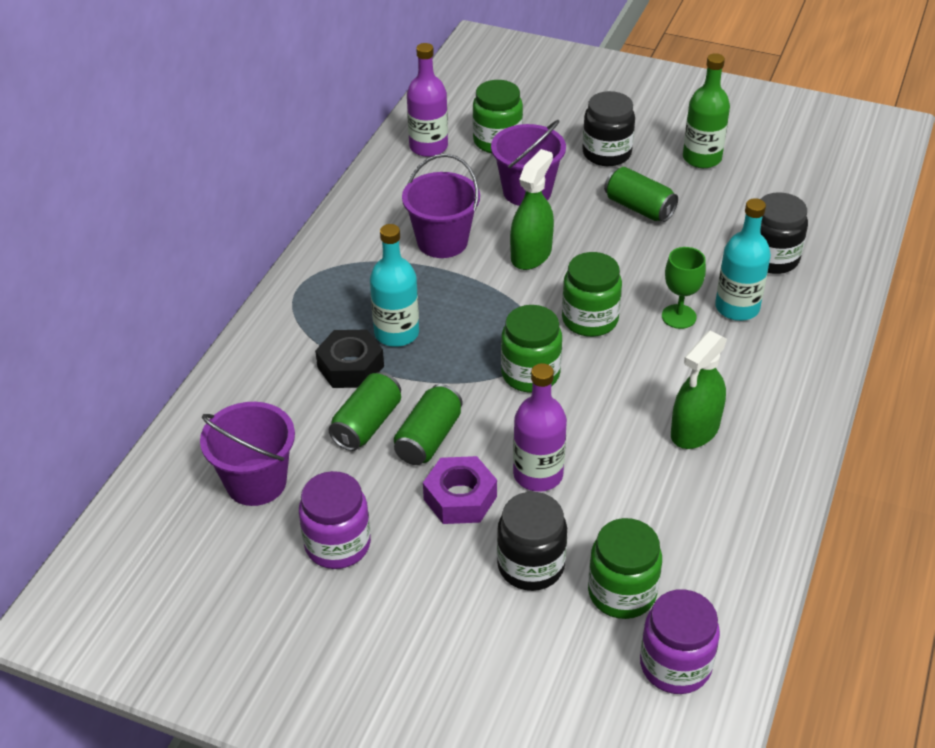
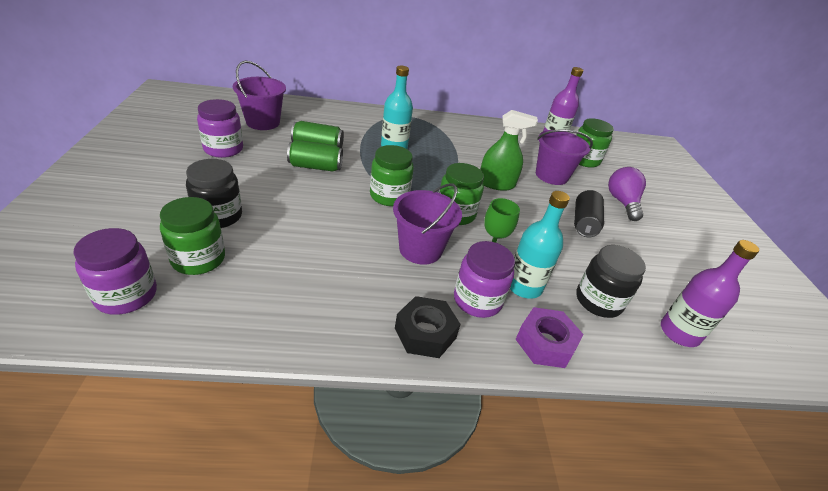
camera: 60 degrees right, 5 degrees down
black nut [315,329,384,388] -> black nut moved to [395,296,460,358]
purple bucket [402,154,480,258] -> purple bucket moved to [393,183,462,265]
purple nut [423,456,497,524] -> purple nut moved to [515,307,583,368]
purple bottle [513,363,567,492] -> purple bottle moved to [661,240,759,347]
black jar [582,91,635,166] -> purple light bulb [608,167,646,221]
green can [604,167,678,222] -> black can [574,190,604,238]
green spray bottle [671,331,727,449] -> none
green bottle [683,53,730,168] -> none
none -> purple jar [454,241,515,318]

